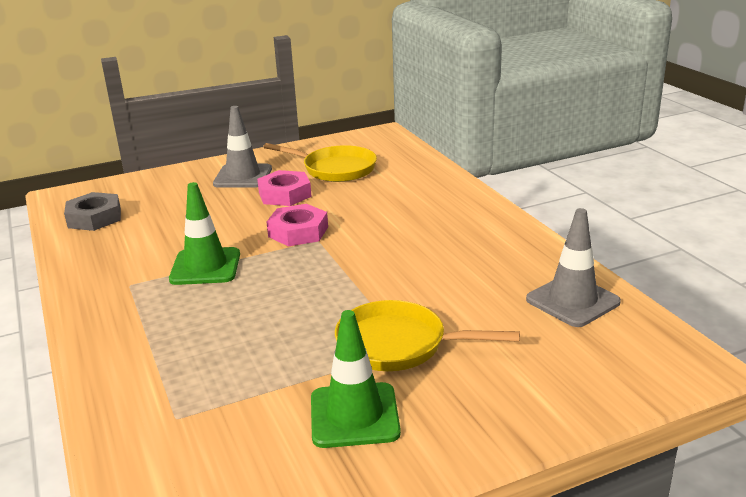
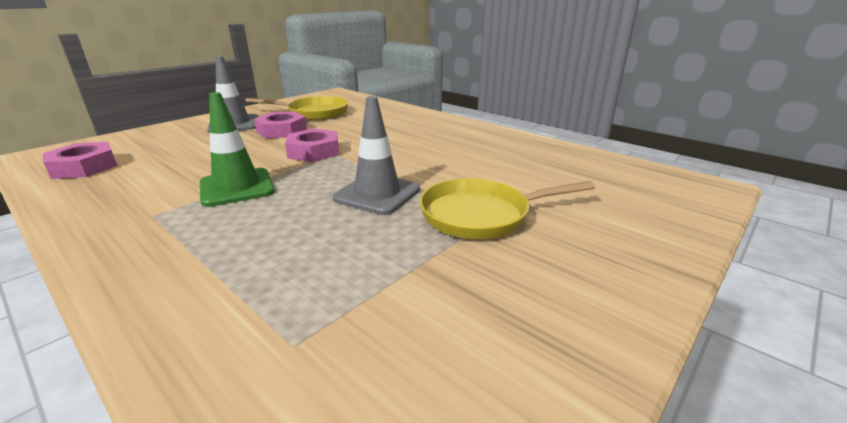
camera: 25 degrees left, 0 degrees up
grey nut [64,192,121,231] -> pink nut [43,142,117,179]
green traffic cone [311,310,401,448] -> none
grey traffic cone [526,208,621,327] -> grey traffic cone moved to [333,96,420,215]

